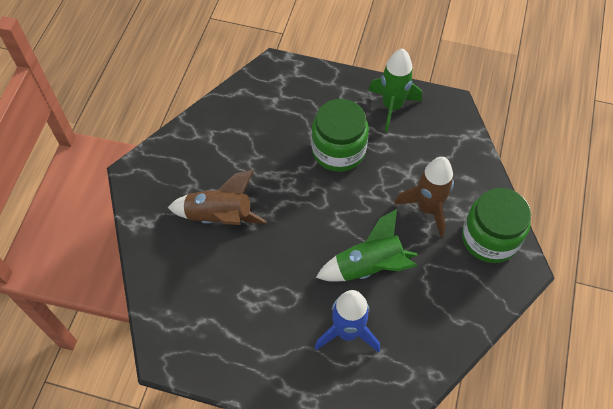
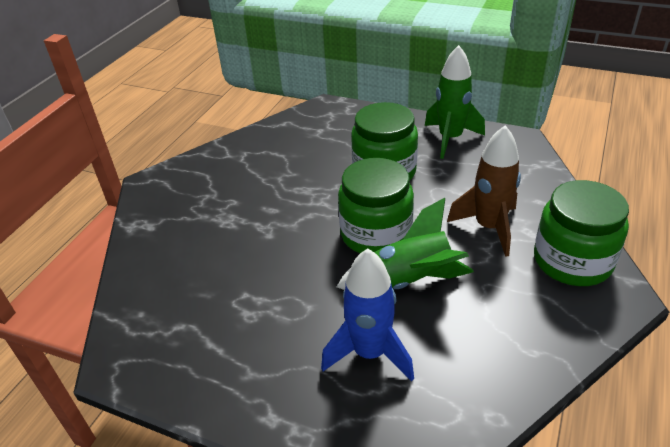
camera: 10 degrees right, 20 degrees down
brown rocket [168,170,267,225] -> none
none -> green jar [338,158,414,253]

